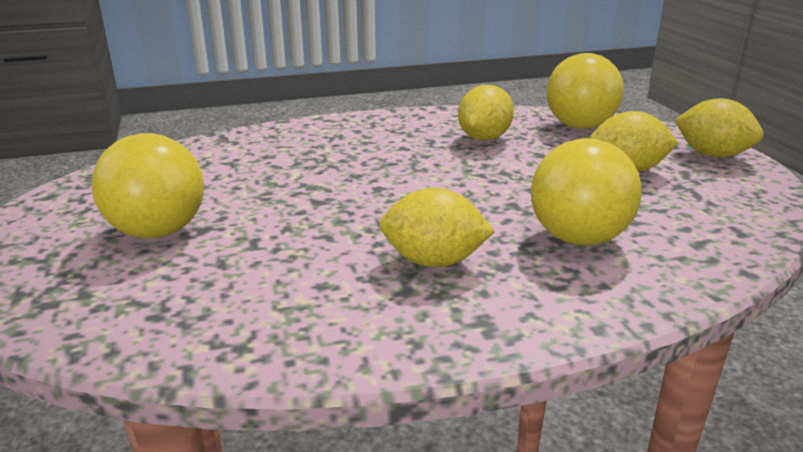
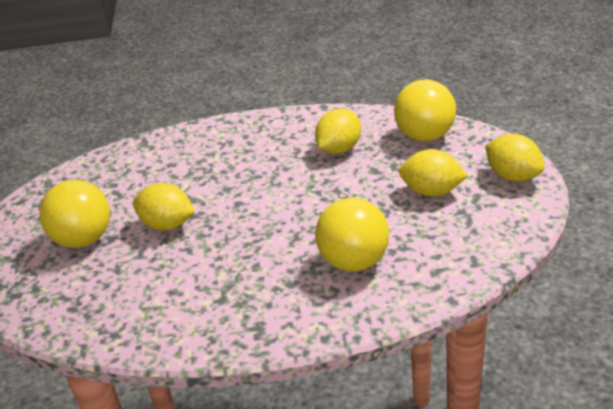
camera: 15 degrees right, 10 degrees up
yellow lemon [379,188,495,267] -> yellow lemon moved to [133,183,195,230]

